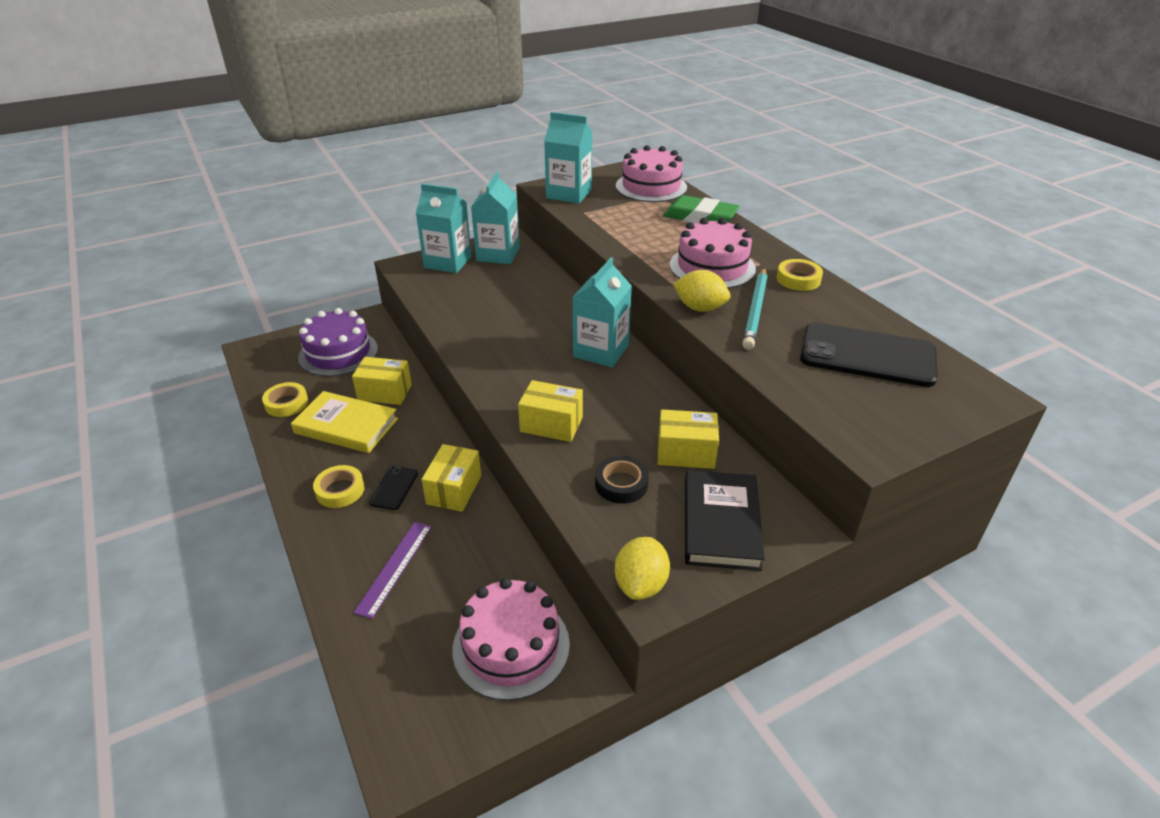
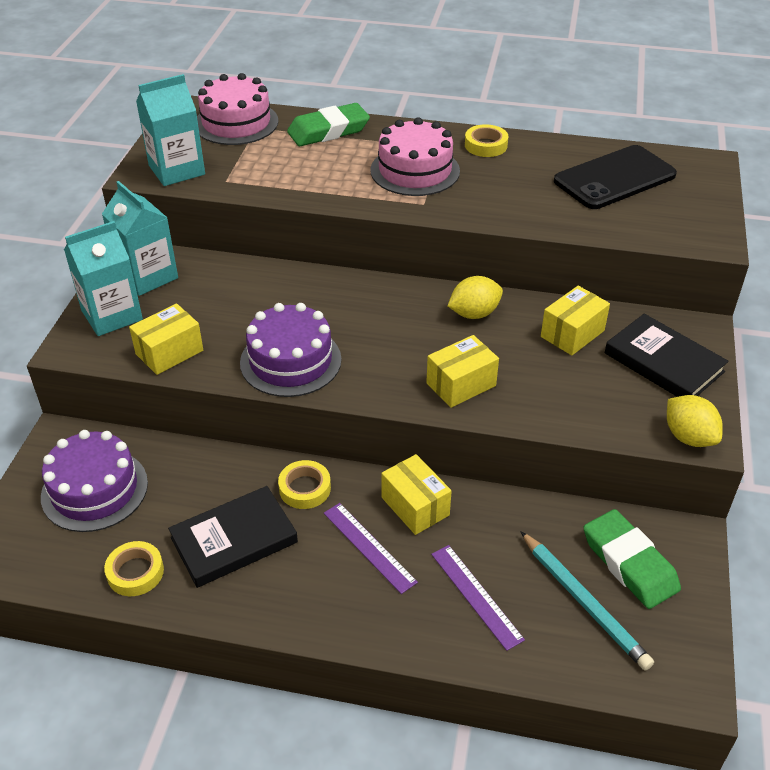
camera: 50 degrees left, 5 degrees up
yellow book [291,391,398,453] -> black book [168,486,298,588]
yellow tape [313,465,364,508] -> yellow tape moved to [278,460,331,509]
yellow box [352,357,412,405] -> yellow box moved to [129,303,203,375]
black phone [369,466,418,510] -> purple ruler [324,503,418,594]
pink cake [453,578,570,701] -> green eraser [583,509,681,609]
turquoise carton [573,257,632,367] -> none
black tape [595,456,649,504] -> none
yellow lemon [673,270,730,312] -> yellow lemon moved to [448,276,503,319]
turquoise pencil [742,268,768,350] -> turquoise pencil moved to [521,532,654,670]
none -> purple cake [240,303,342,397]

